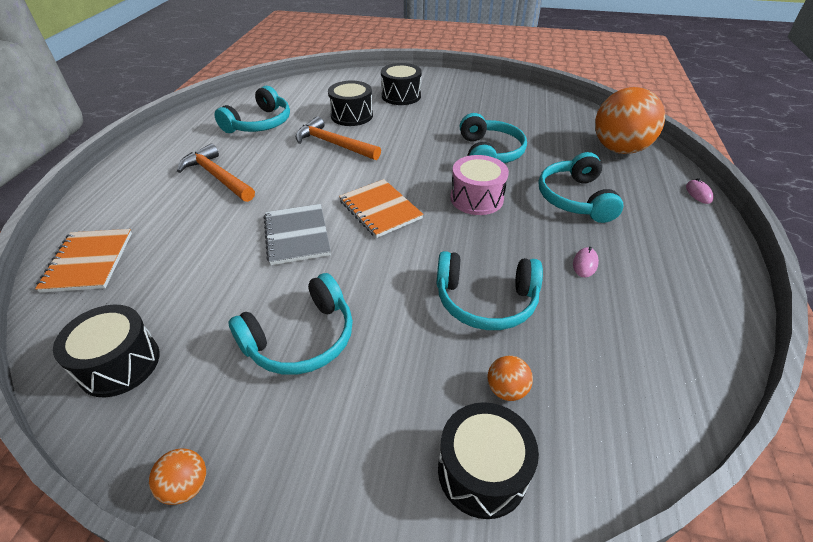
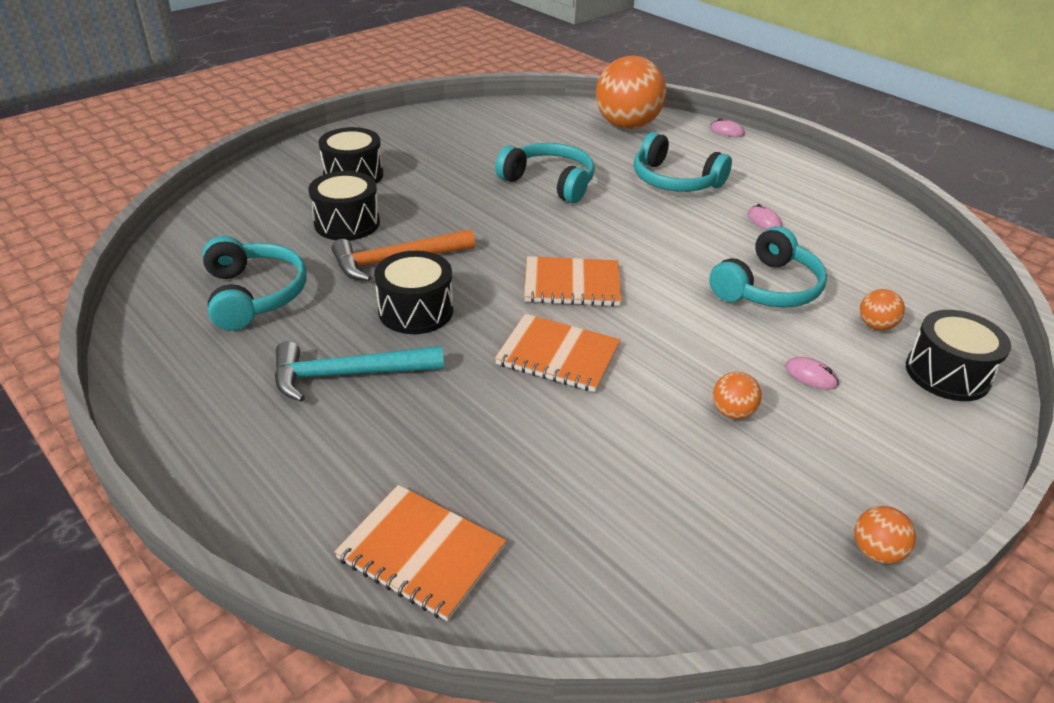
camera: 55 degrees left, 5 degrees down
black drum [53,305,160,397] -> black drum moved to [374,251,453,334]
orange hammer [177,144,255,202] -> turquoise hammer [274,341,444,402]
turquoise headphones [228,273,353,375] -> orange ball [713,372,762,419]
grey notebook [264,204,331,265] -> orange notebook [495,314,621,392]
pink drum [450,155,509,215] -> none
none -> pink mouse [785,357,839,389]

